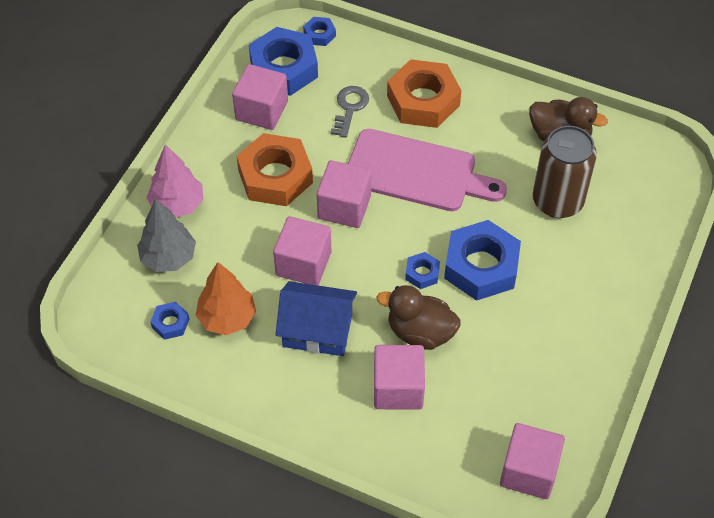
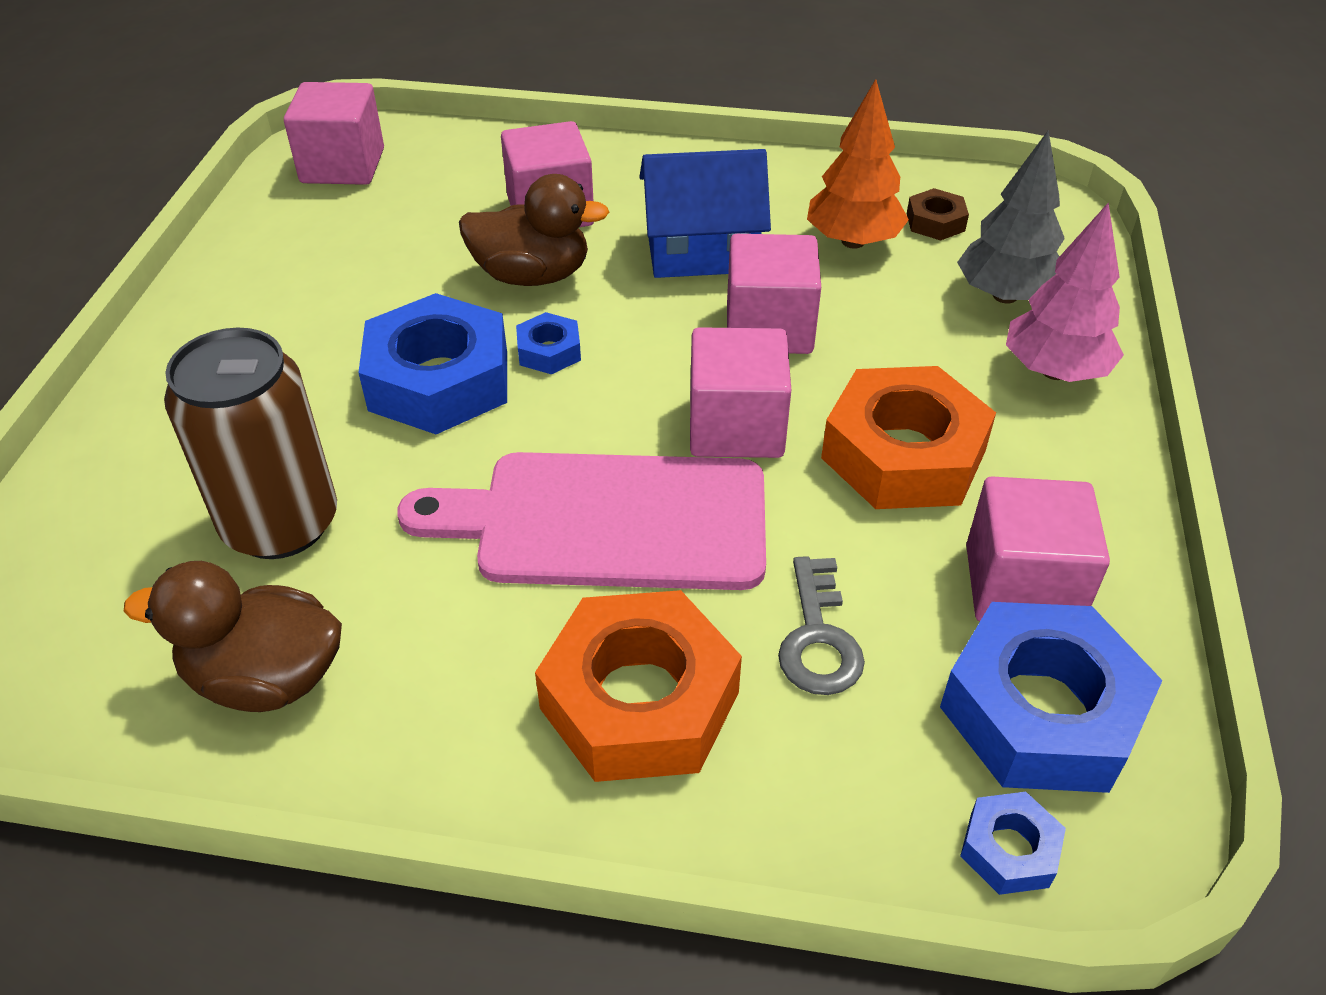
camera: 165 degrees right, 10 degrees down
blue nut [150,302,189,340] -> brown nut [907,188,969,240]

